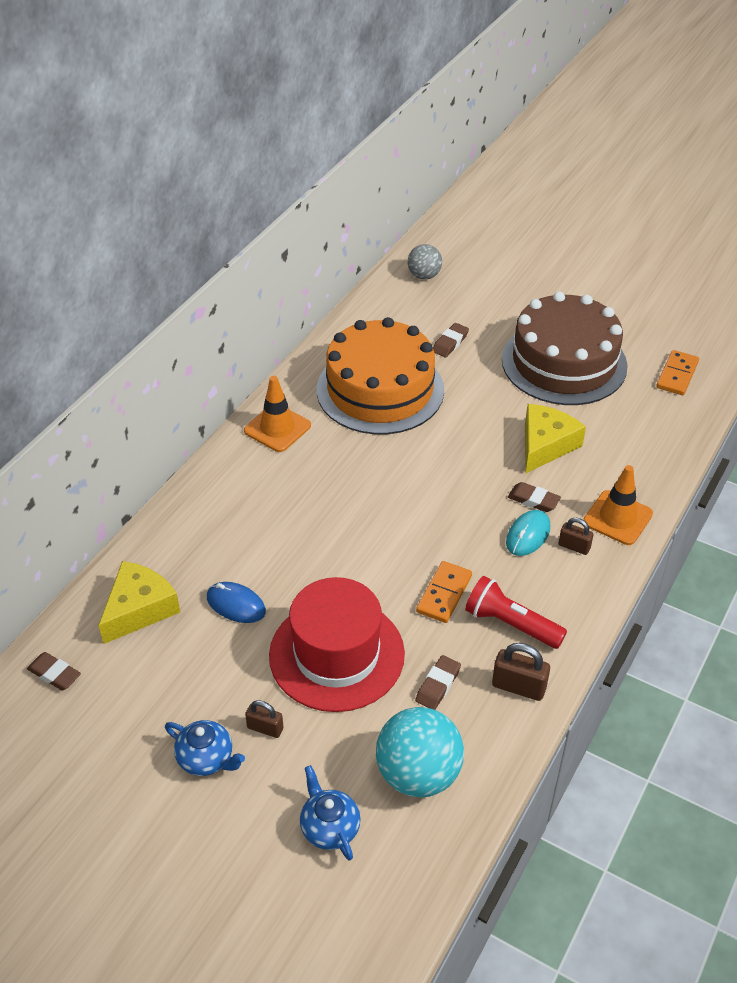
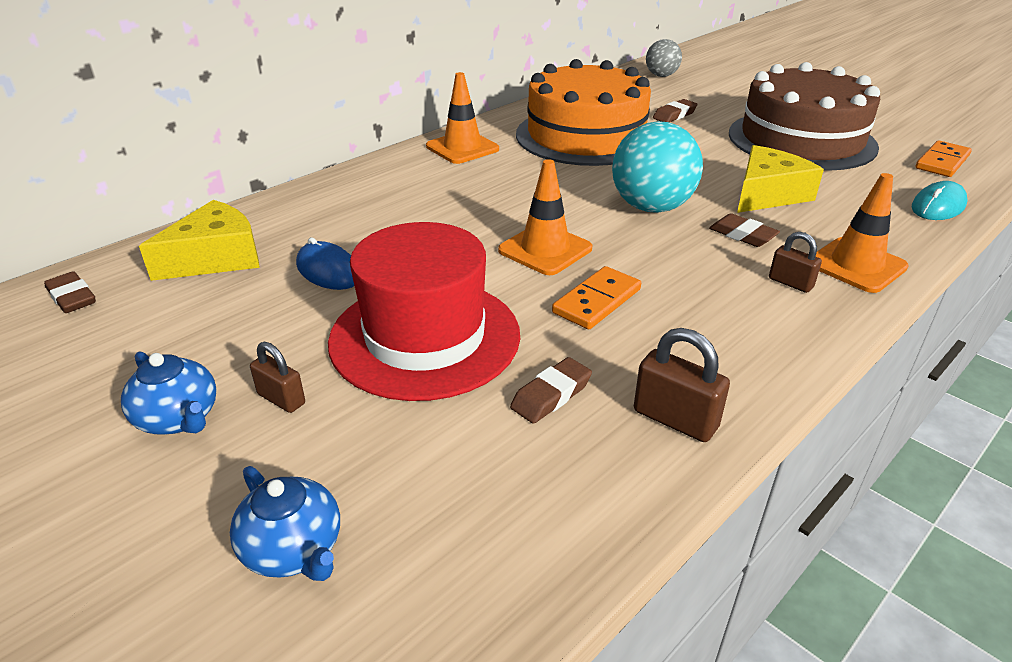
camera: 15 degrees right, 10 degrees down
blue teapot [300,765,361,861] -> blue teapot turned 150 degrees clockwise [230,466,340,581]
turquoise ball [376,707,464,798] -> turquoise ball moved to [612,121,703,213]
red flashlight [465,576,567,649] -> none
turquoise mouse [506,510,550,556] -> turquoise mouse moved to [912,181,968,220]
none -> orange traffic cone [498,159,592,275]

